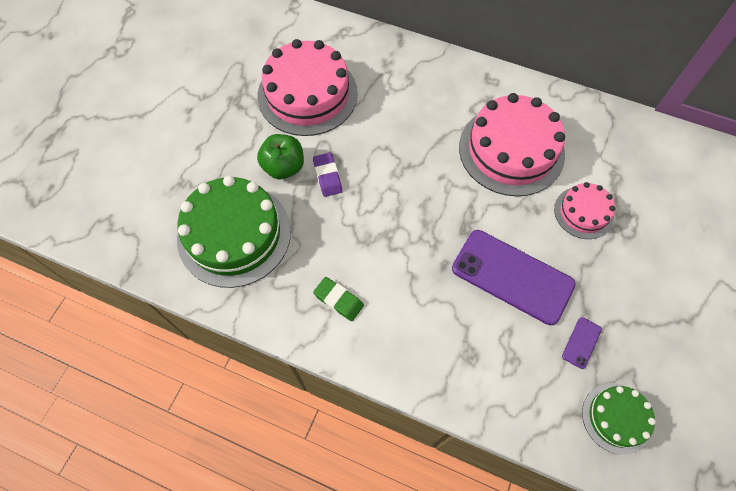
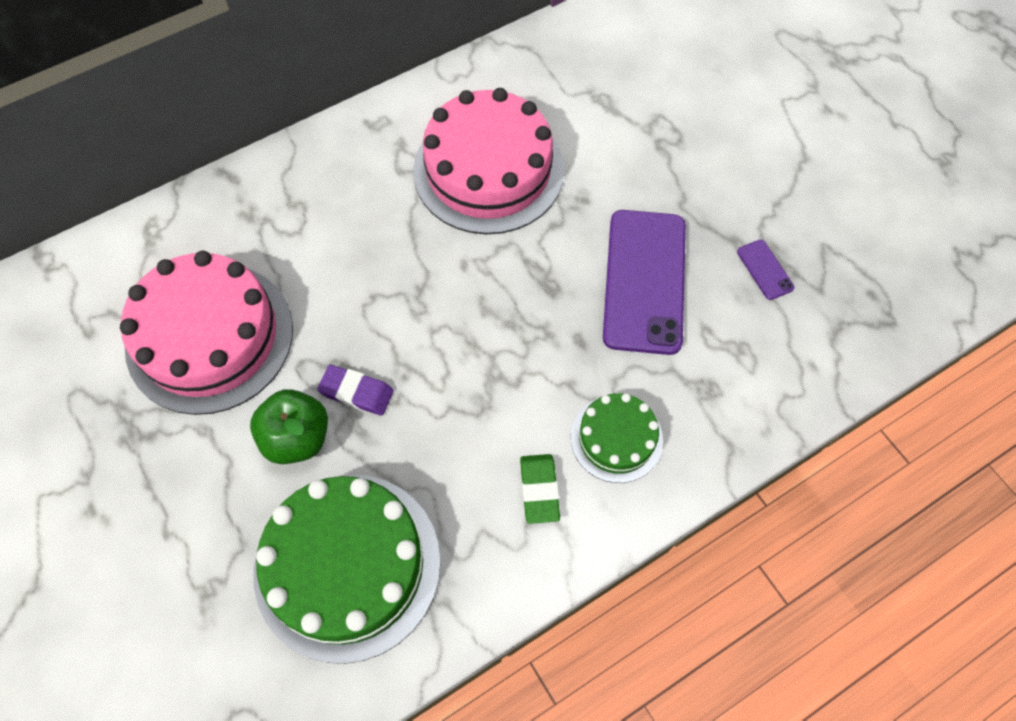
camera: 55 degrees left, 0 degrees up
green eraser [313,277,364,321] -> green eraser turned 75 degrees counterclockwise [520,454,560,524]
purple phone [452,230,576,325] -> purple phone turned 60 degrees counterclockwise [603,210,686,355]
pink cake [554,182,615,239] -> none
green cake [582,383,656,455] -> green cake moved to [571,393,663,483]

